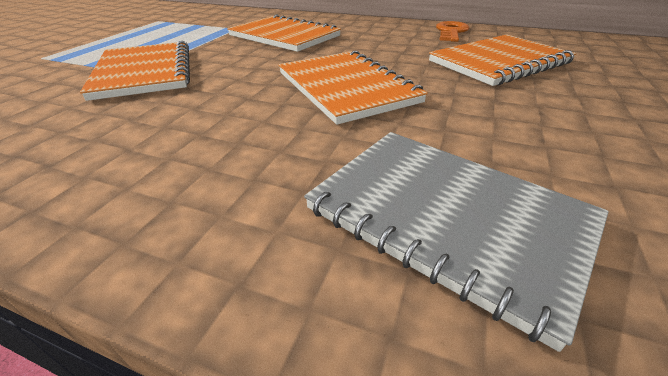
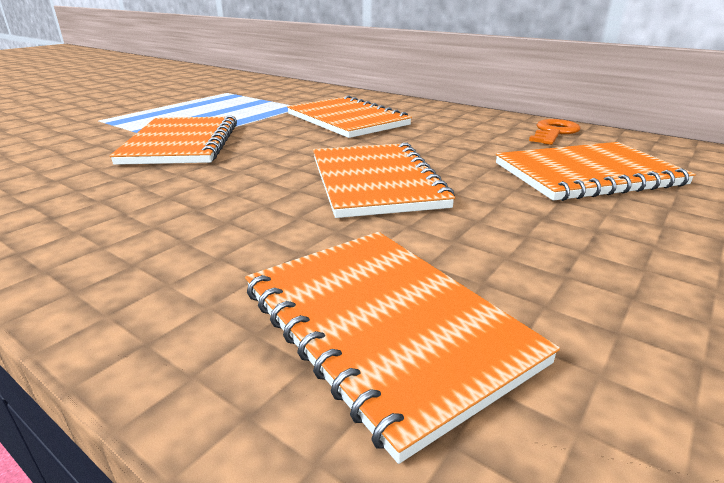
camera: 15 degrees right, 10 degrees down
grey notebook [304,132,609,352] -> orange notebook [245,232,560,464]

